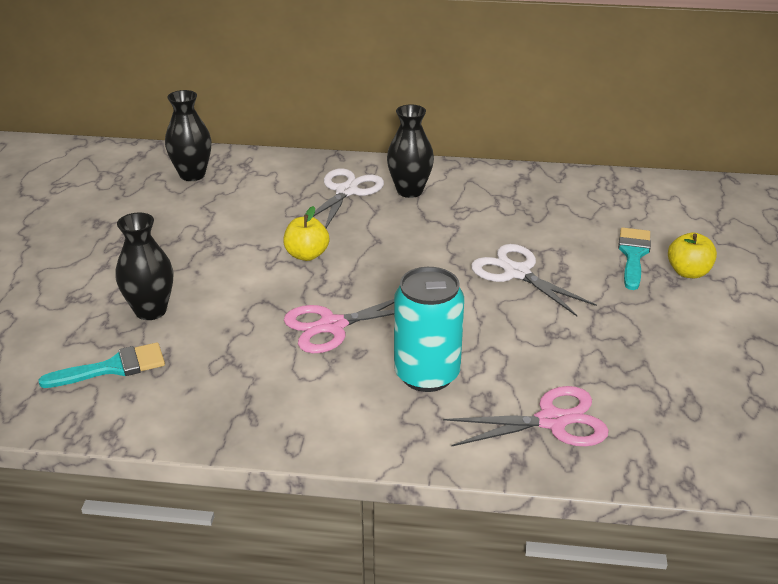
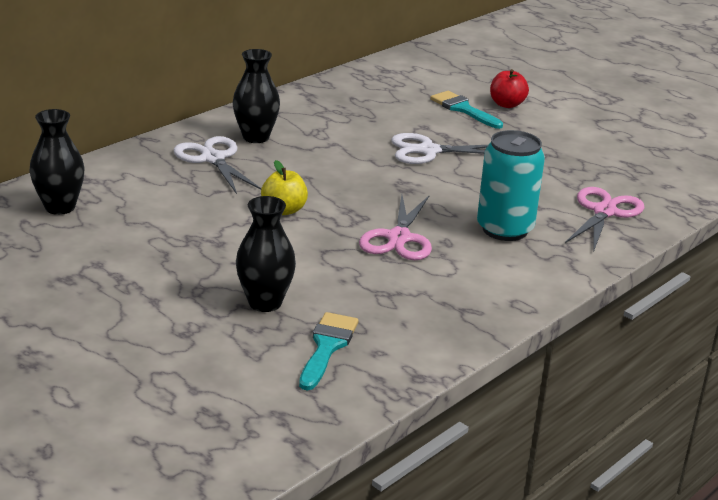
camera: 55 degrees left, 5 degrees down
yellow apple [668,233,717,278] -> red apple [490,69,529,108]

